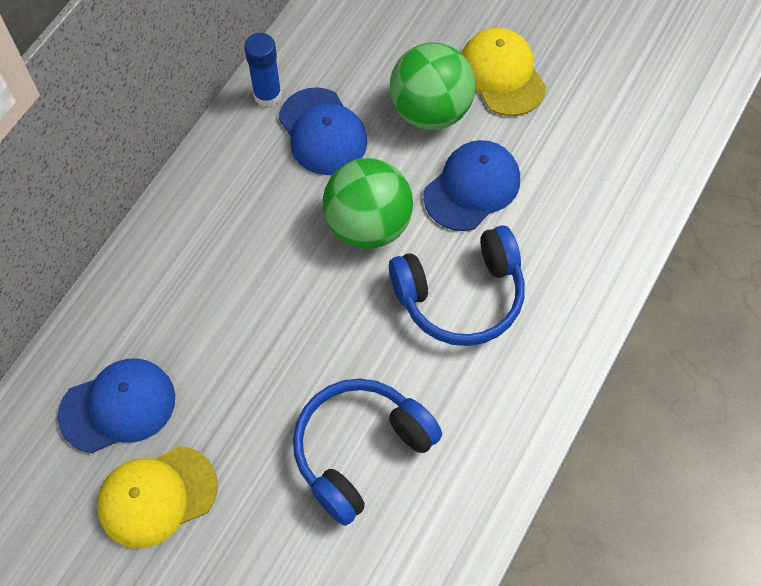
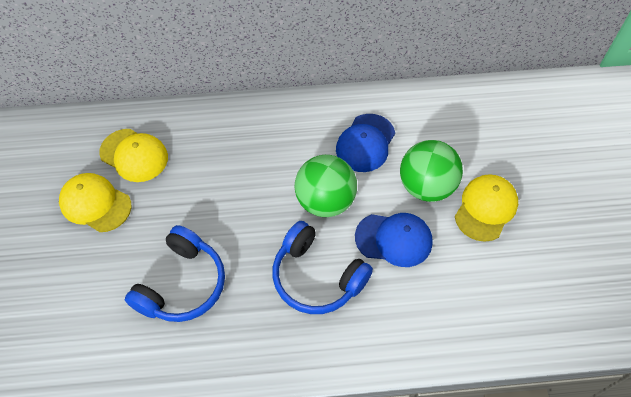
camera: 55 degrees right, 5 degrees down
blue cap [58,359,175,453] -> yellow cap [99,129,168,182]
blue glue stick [244,33,282,107] -> none
blue headphones [293,378,442,526] -> blue headphones turned 105 degrees clockwise [125,225,225,322]

